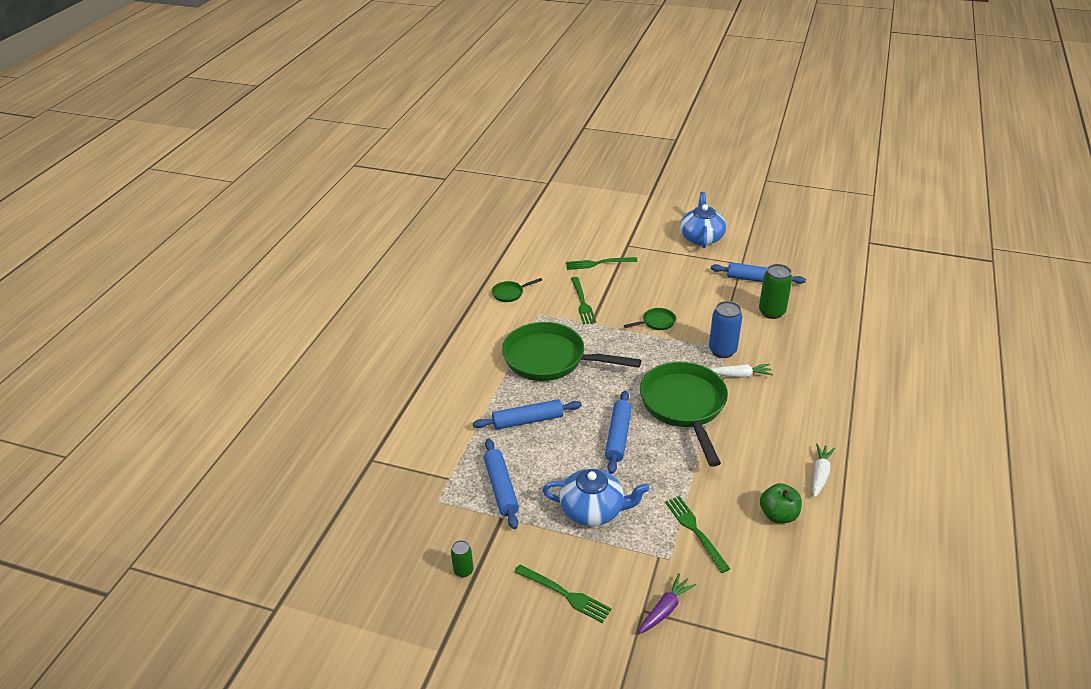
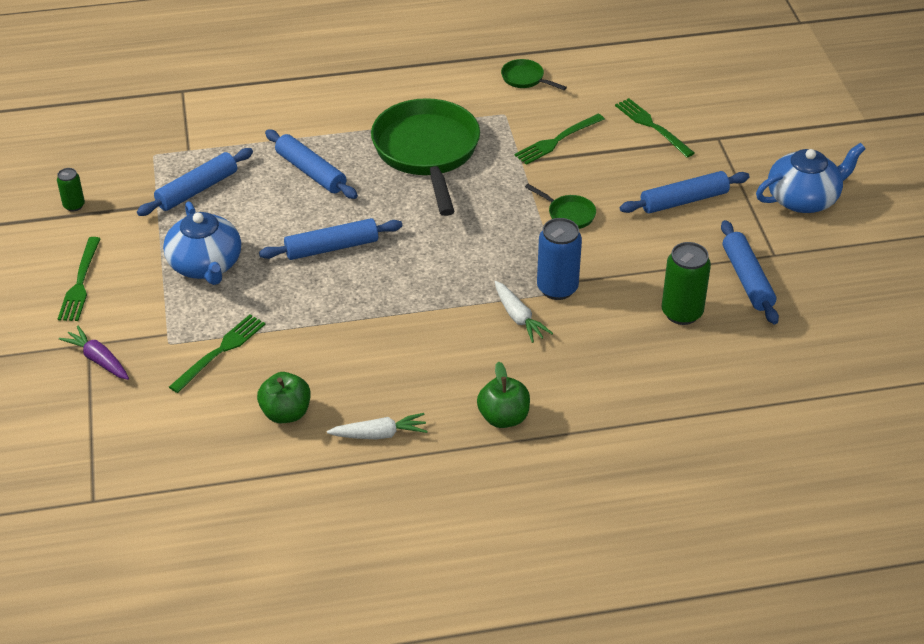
camera: 60 degrees right, 5 degrees up
purple carrot [638,573,696,634] -> purple carrot turned 150 degrees counterclockwise [59,326,129,380]
green pan [640,362,728,467] -> none
none -> green apple [477,361,530,428]
none -> blue rolling pin [620,171,750,213]

